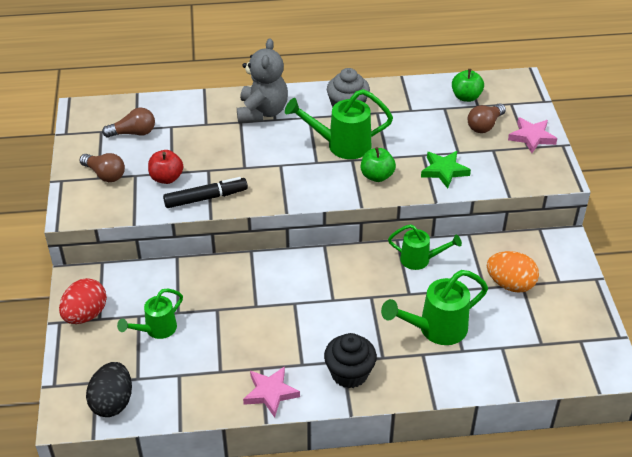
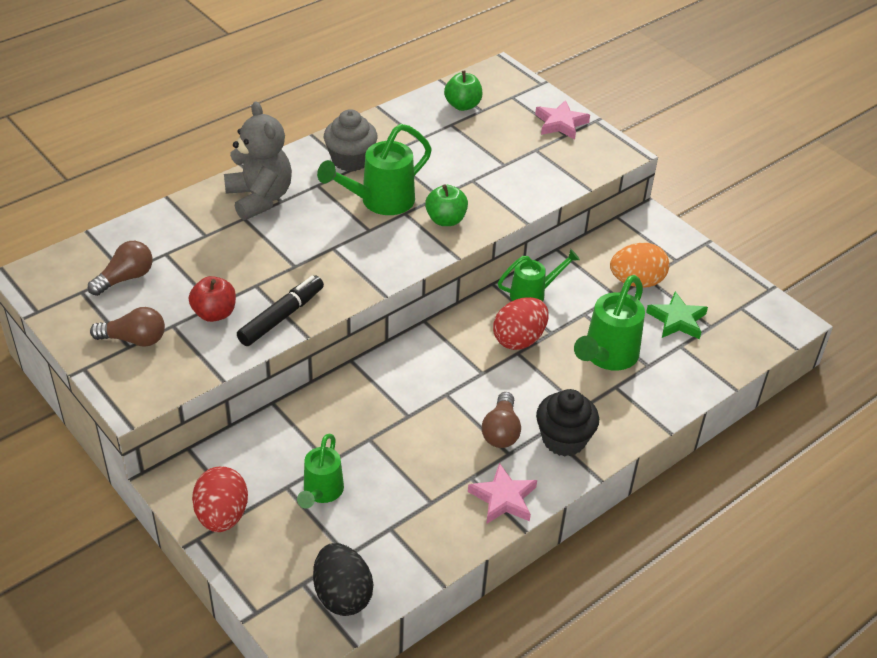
camera: 35 degrees left, 0 degrees up
green star [421,151,471,188] -> green star moved to [646,291,708,339]
brown light bulb [468,103,506,133] -> brown light bulb moved to [482,392,521,448]
none -> red egg [493,297,548,350]

